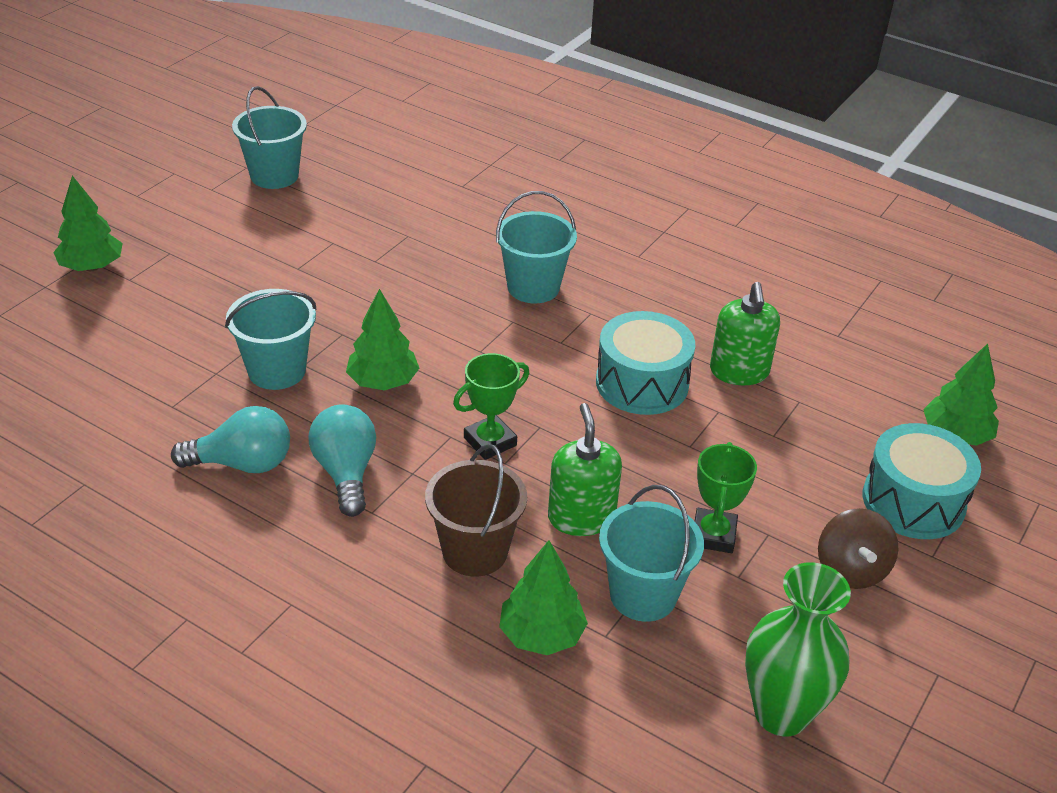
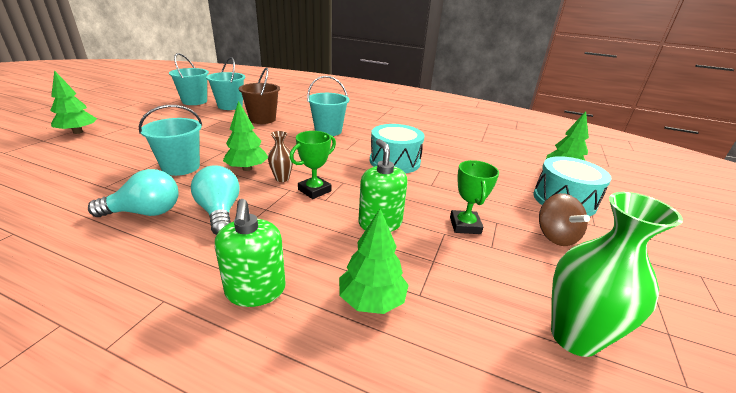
camera: 10 degrees left, 10 degrees down
brown bucket [425,444,527,577] -> brown bucket moved to [239,67,280,124]
turquoise bucket [599,485,704,622] -> turquoise bucket moved to [206,57,245,110]
green soap dispenser [710,282,780,385] -> green soap dispenser moved to [215,199,286,307]
none -> brown vase [268,131,294,182]

